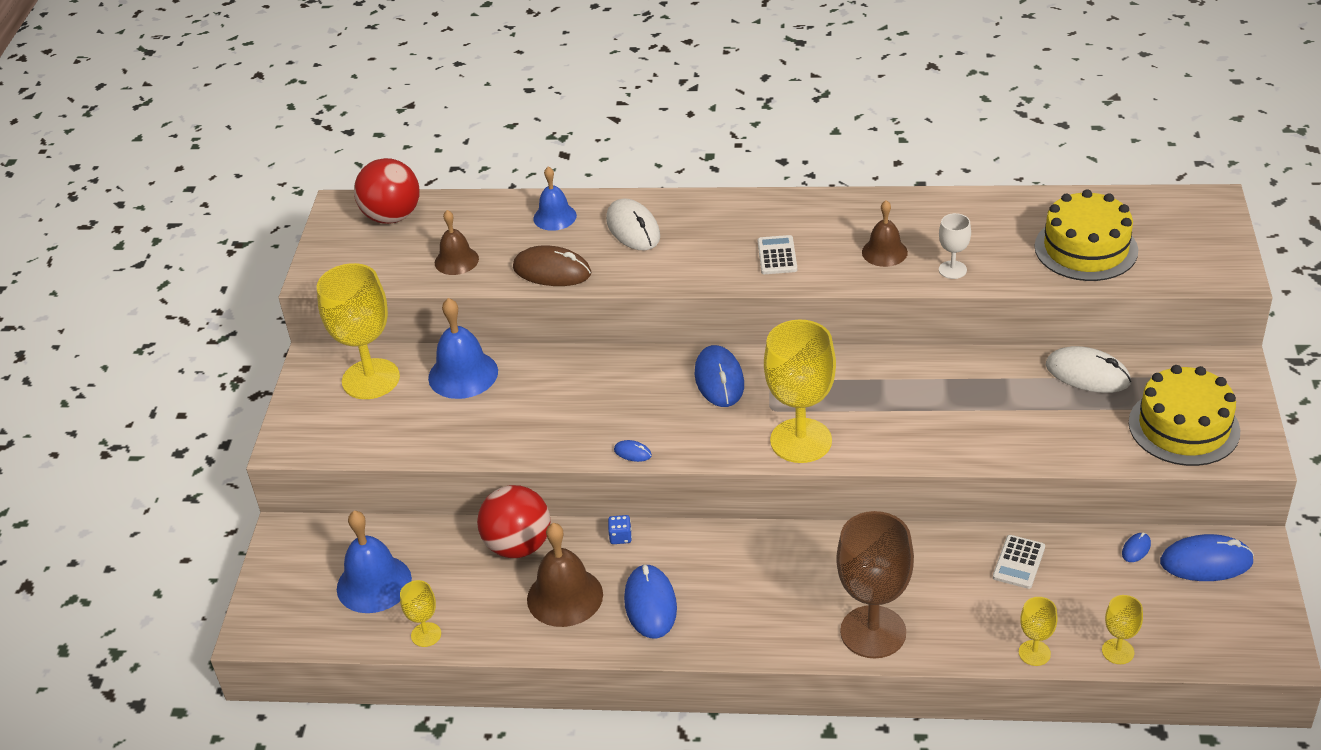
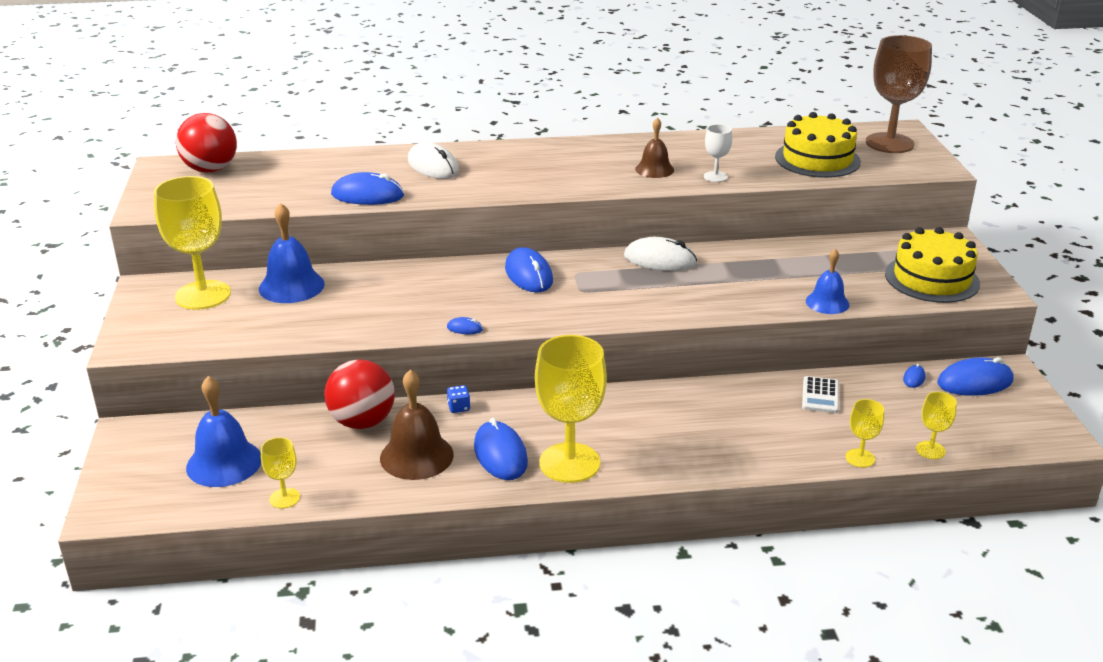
camera: 15 degrees left, 10 degrees down
brown bell [435,210,479,275] -> none
brown mouse [513,246,591,286] -> blue mouse [331,172,404,205]
blue bell [533,167,577,231] -> blue bell moved to [806,249,849,314]
white calculator [758,235,797,274] -> none
yellow goblet [764,320,836,463] -> yellow goblet moved to [535,335,607,483]
brown goblet [836,511,914,659] -> brown goblet moved to [866,35,932,153]
white mouse [1046,346,1131,393] -> white mouse moved to [624,237,697,271]

